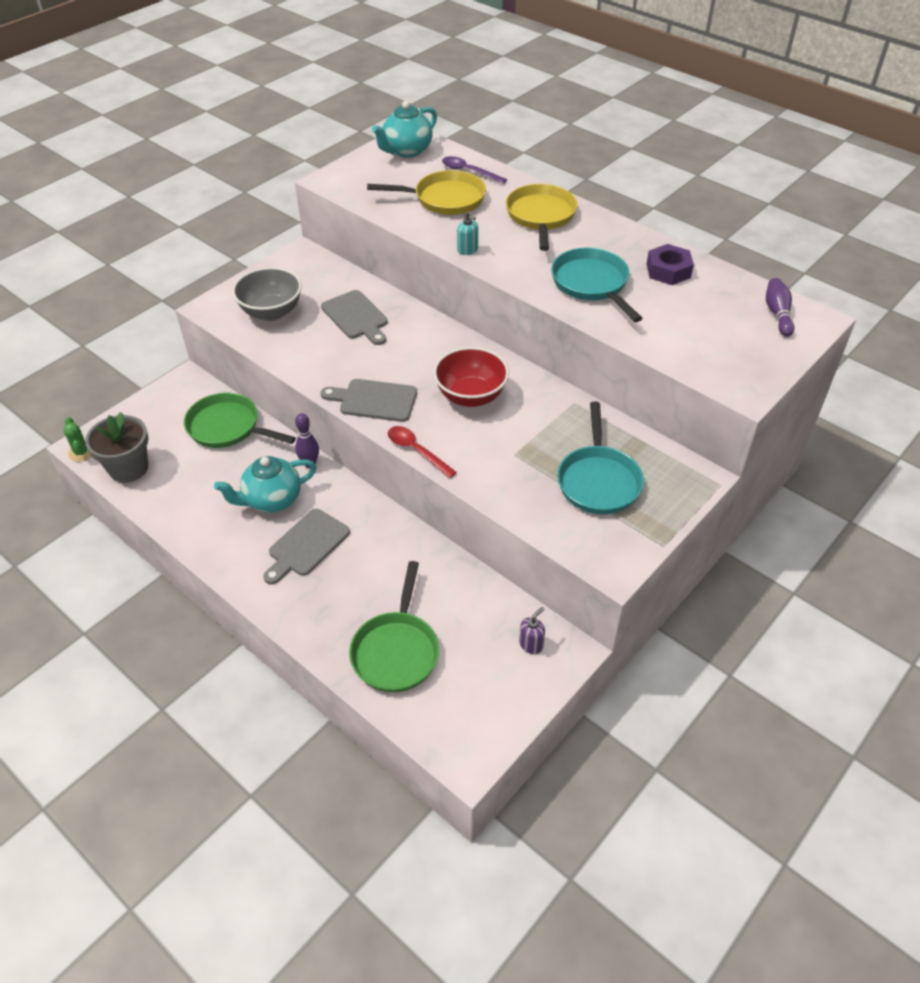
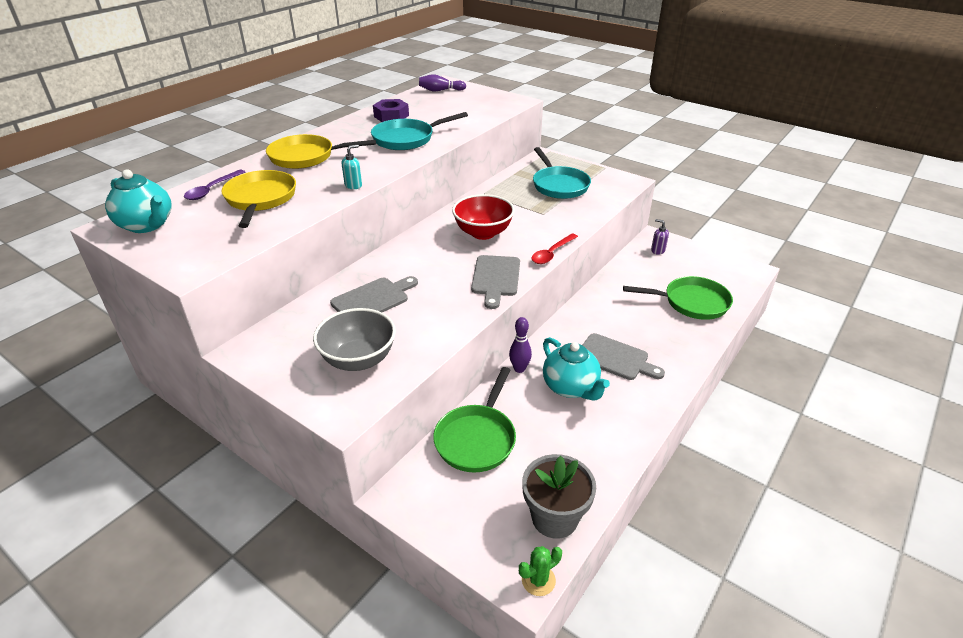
camera: 95 degrees left, 10 degrees down
turquoise pan [557,402,644,514] -> turquoise pan turned 75 degrees clockwise [533,147,591,199]

